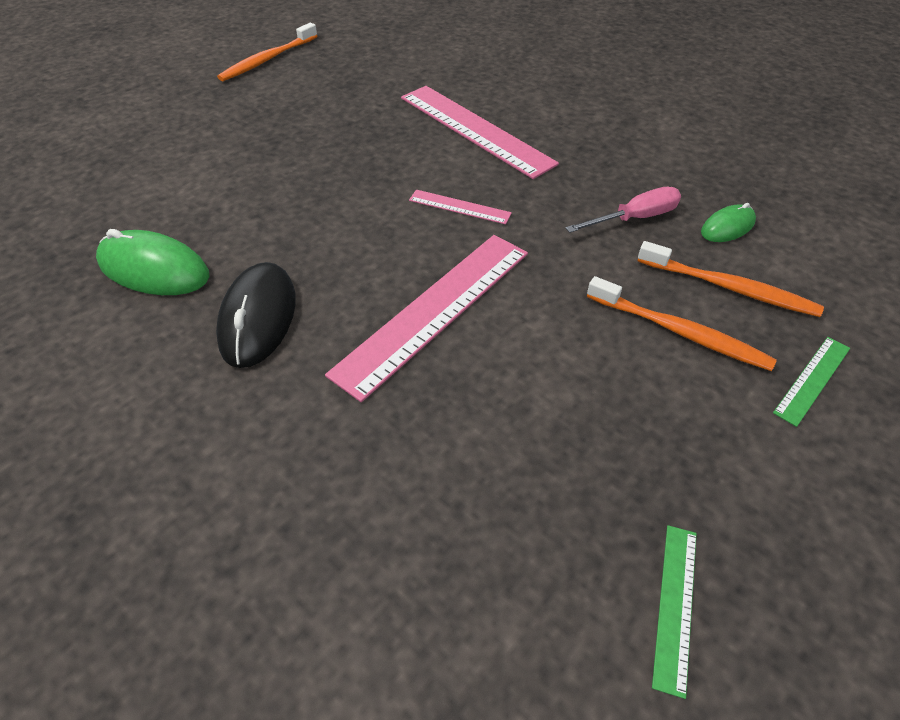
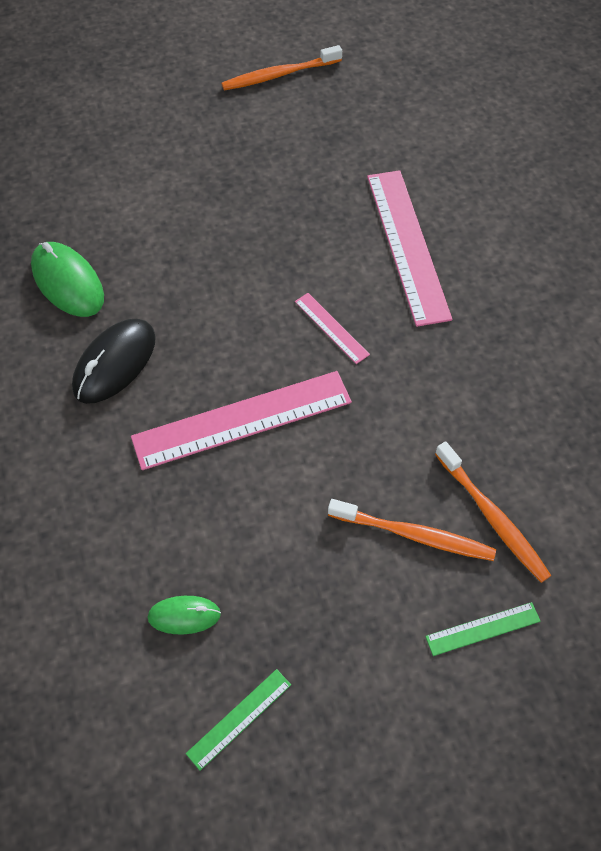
camera: 30 degrees right, 10 degrees up
pink screwdriver [566,187,681,233] -> none
orange toothbrush [587,276,777,371] -> orange toothbrush turned 45 degrees counterclockwise [328,499,496,561]
green mouse [701,203,756,242] -> green mouse moved to [147,596,221,634]

